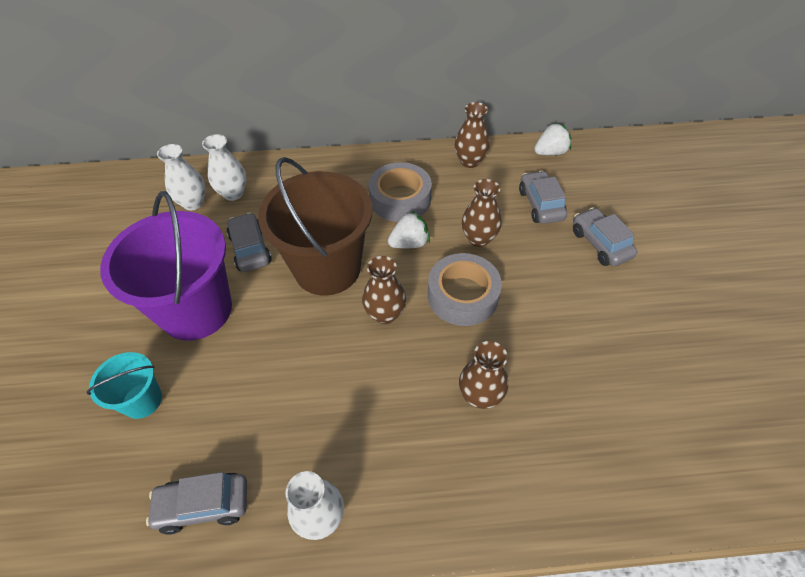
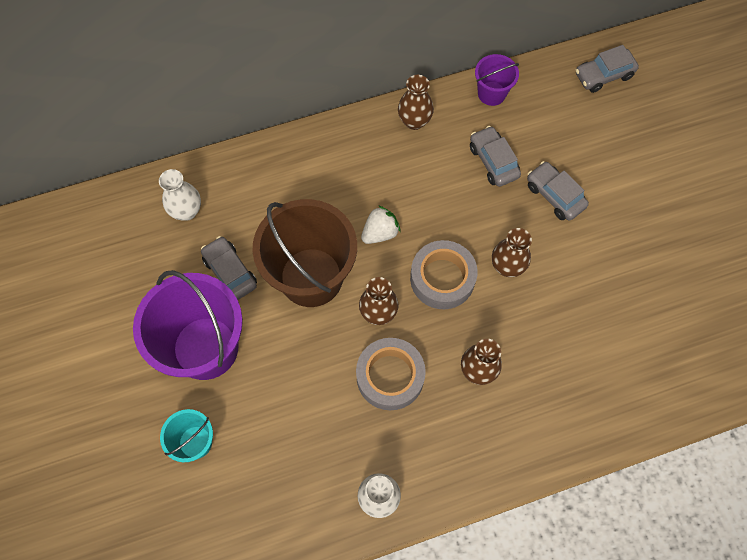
camera: 15 degrees left, 15 degrees up
grey car [146,472,247,535] -> grey car moved to [576,45,639,93]
white vase [157,144,206,211] -> none
grey tape [368,162,432,222] -> grey tape moved to [356,338,426,410]
brown vase [462,179,502,247] -> brown vase moved to [492,228,532,277]
white strawberry [534,123,571,155] -> purple bucket [475,54,519,106]

